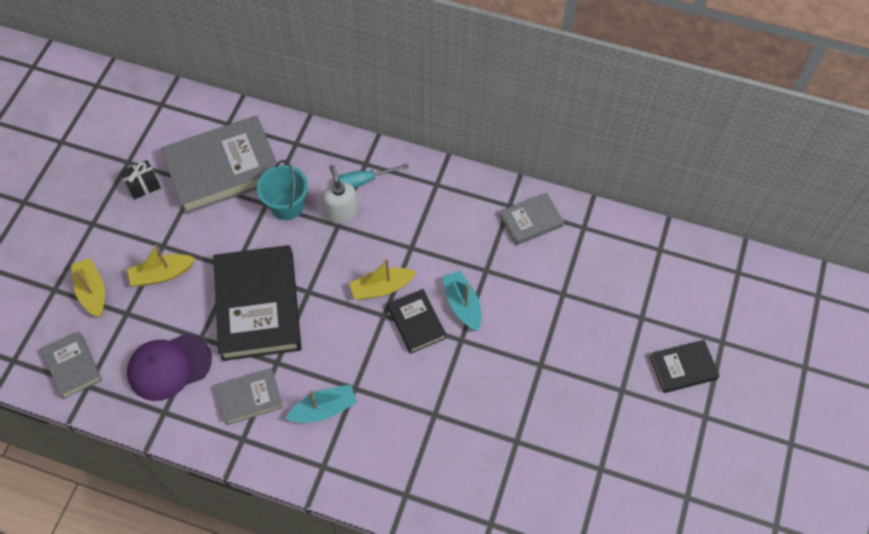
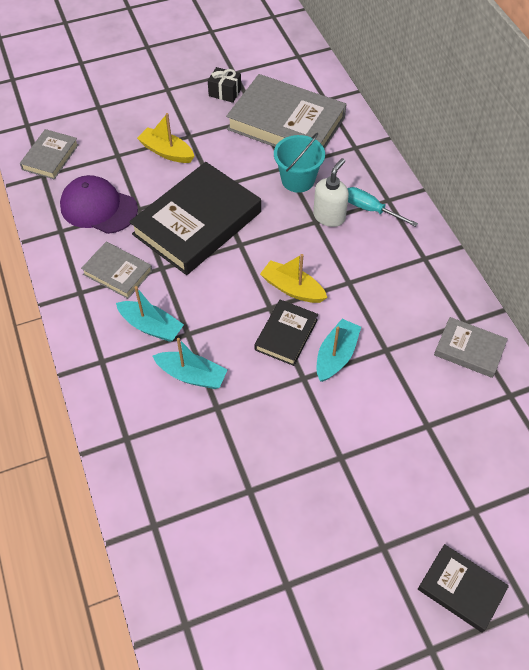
camera: 50 degrees right, 5 degrees down
yellow boat [71,258,105,317] -> none
none -> turquoise boat [153,338,227,389]

